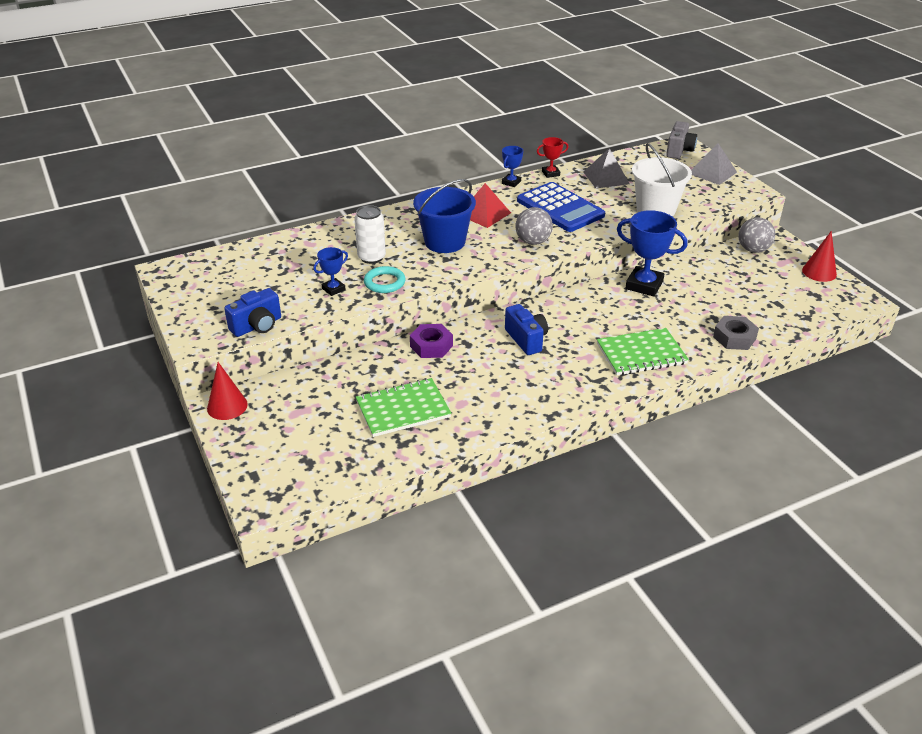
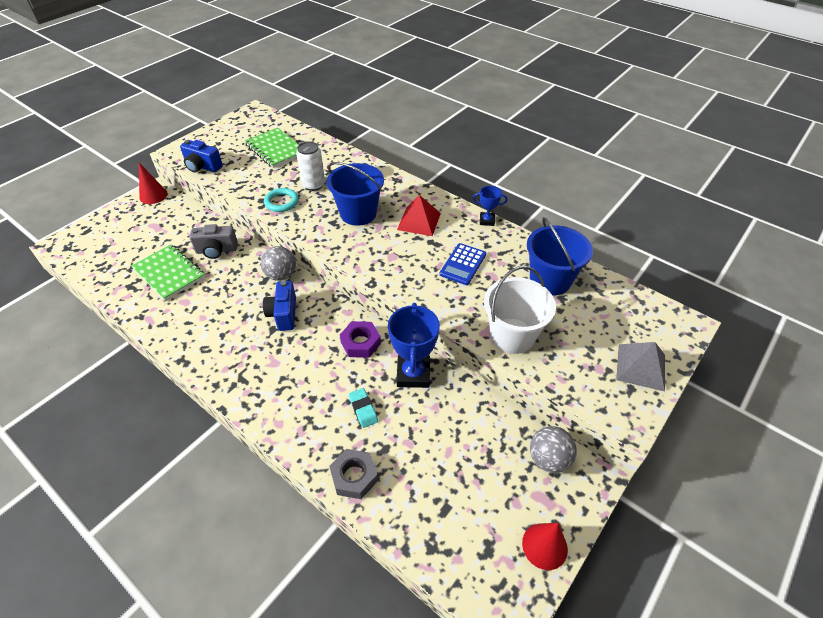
camera: 65 degrees right, 10 degrees up
blue trophy [313,247,348,296] -> none
purple nut [410,324,453,358] -> purple nut moved to [340,321,381,358]
blue camera [505,304,548,355] -> blue camera turned 135 degrees clockwise [263,281,296,331]
grey ball [515,207,553,245] -> grey ball moved to [261,246,296,281]
blue calculator [517,182,605,232] -> blue calculator [439,243,486,285], size x0.60
red trophy [537,137,568,178] -> none
grey pyramid [584,148,630,188] -> blue bucket [527,217,593,296]
green notebook [597,328,689,375] -> green notebook moved to [245,128,299,168]
grey camera [666,121,697,159] -> grey camera moved to [189,224,238,259]
none -> turquoise eraser [349,388,378,428]

